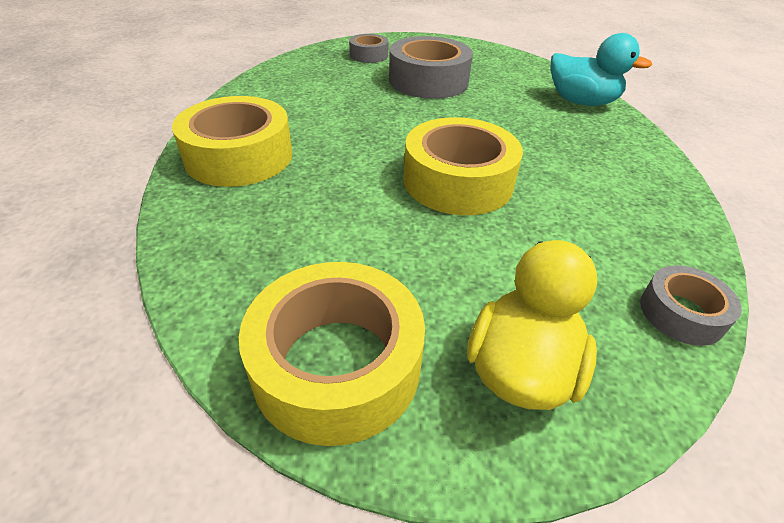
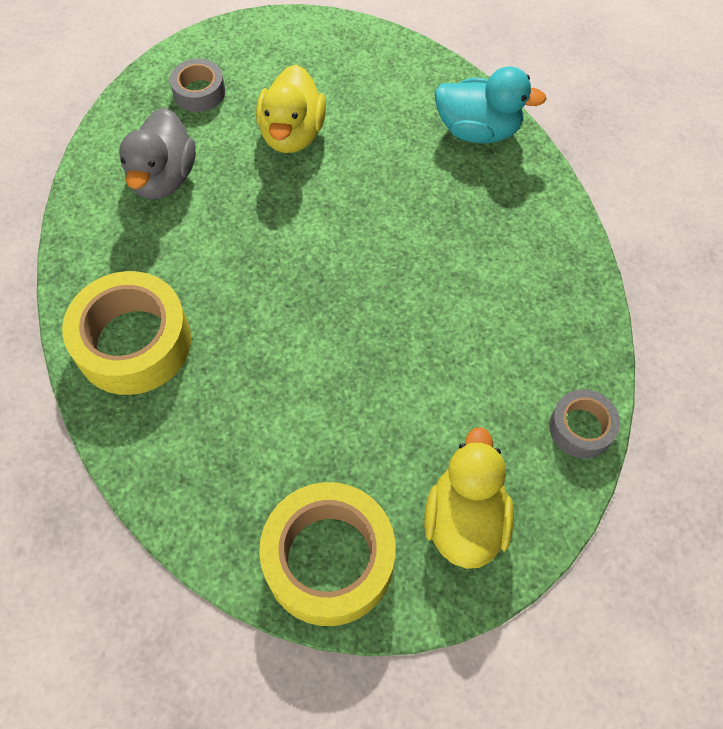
camera: 15 degrees left, 20 degrees up
grey tape [389,36,473,99] -> yellow duck [256,65,326,153]
yellow tape [404,117,523,215] -> none
none -> grey duck [119,108,196,199]

